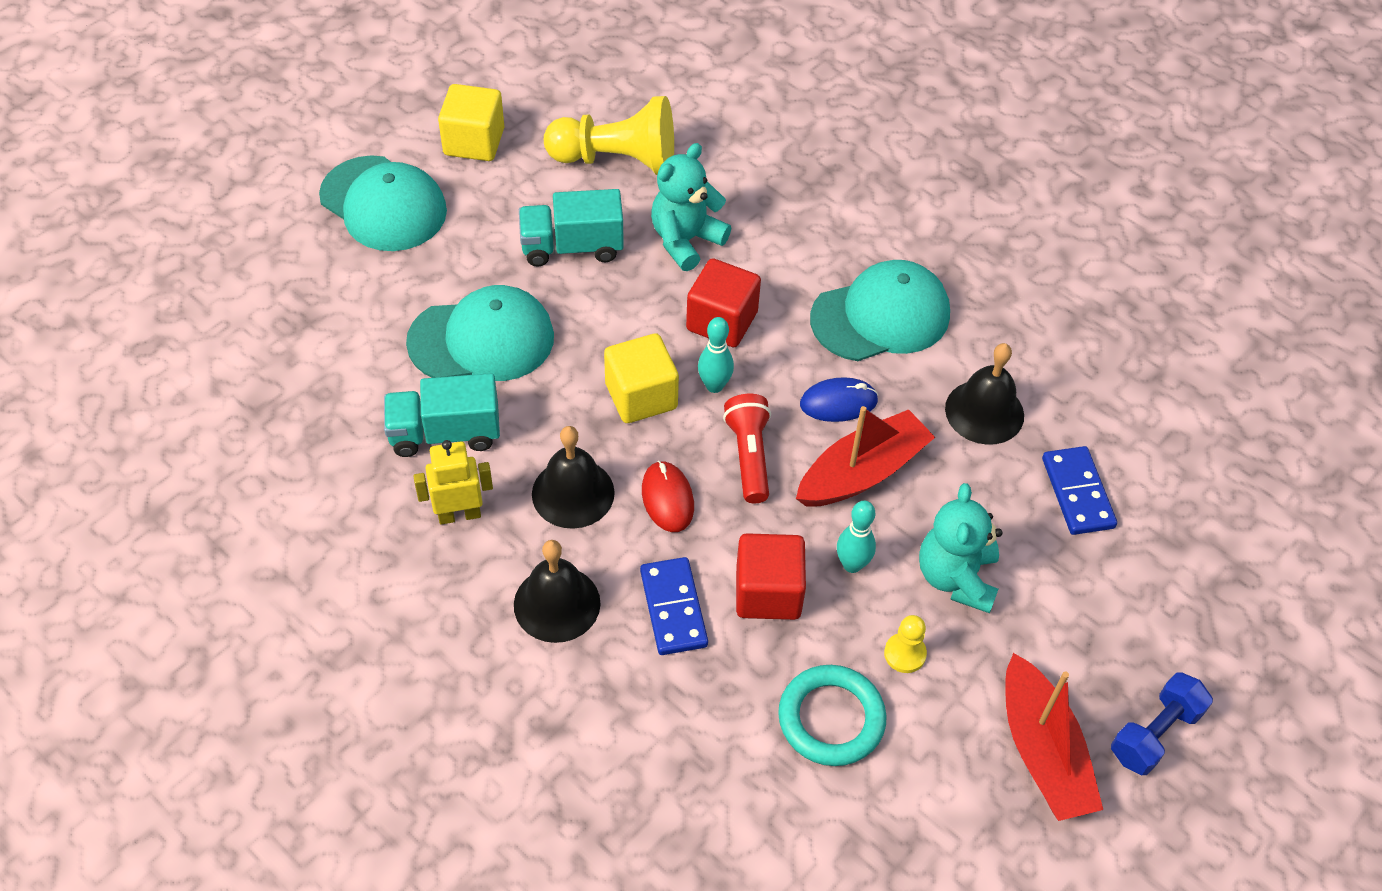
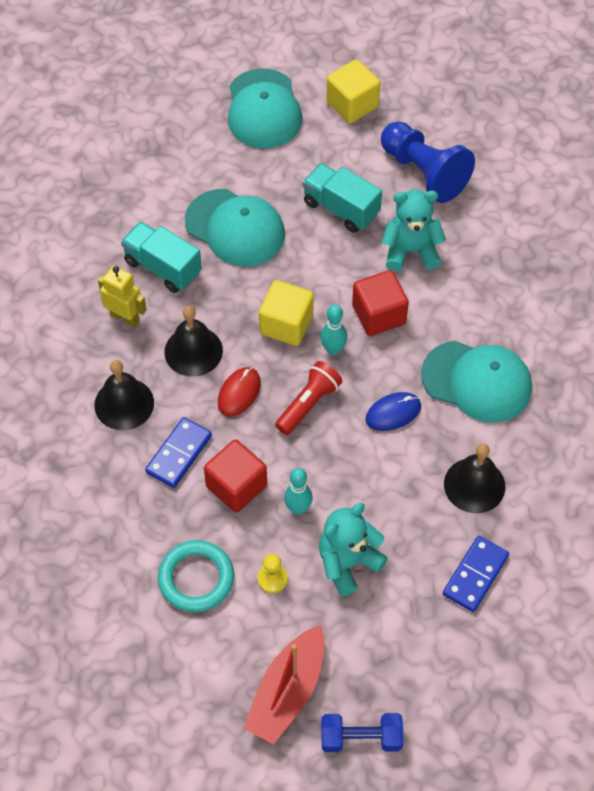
camera: 45 degrees right, 5 degrees up
yellow pawn [544,96,674,175] -> blue pawn [381,122,475,203]
red boat [796,406,935,507] -> none
blue mouse [800,377,878,422] -> blue mouse turned 60 degrees counterclockwise [365,392,421,431]

